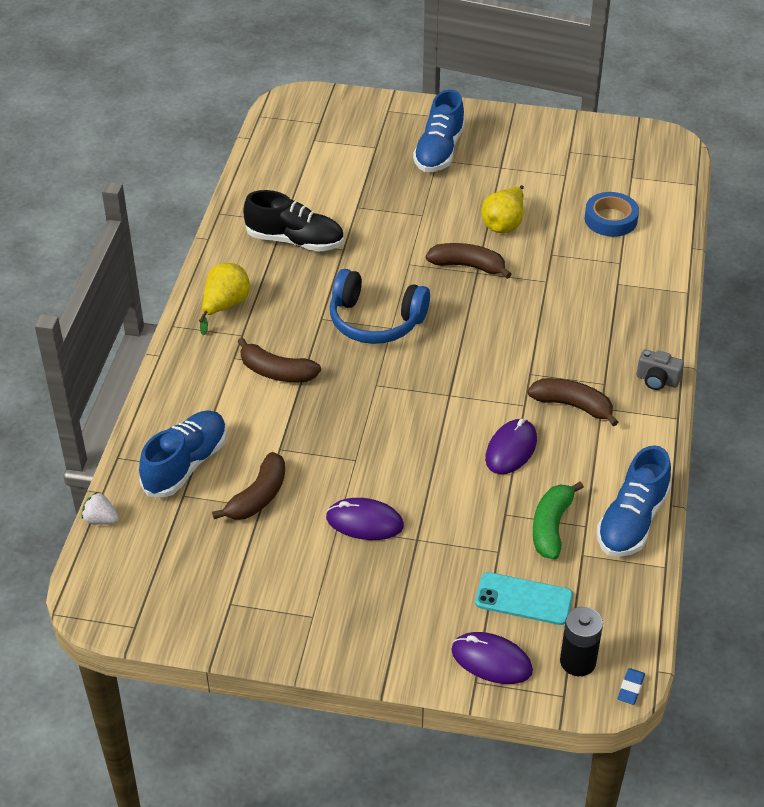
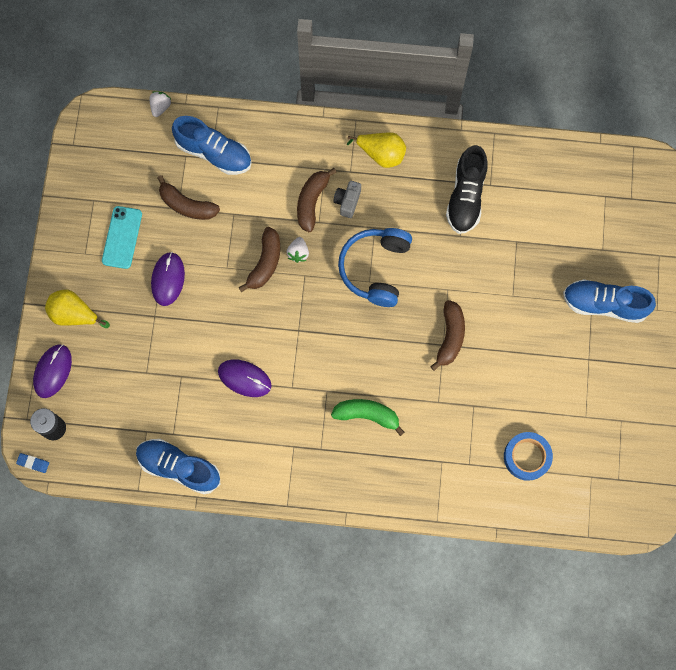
camera: 85 degrees right, 30 degrees up
turquoise phone [475,572,573,625] -> turquoise phone moved to [102,206,142,269]
yellow pear [481,185,524,233] -> yellow pear moved to [45,289,110,328]
brown banana [527,378,618,426] -> brown banana moved to [238,227,280,292]
green banana [533,481,584,560] -> green banana moved to [331,399,405,436]
grey camera [637,350,684,390] -> grey camera moved to [333,181,361,218]
none -> white strawberry [287,237,309,263]

